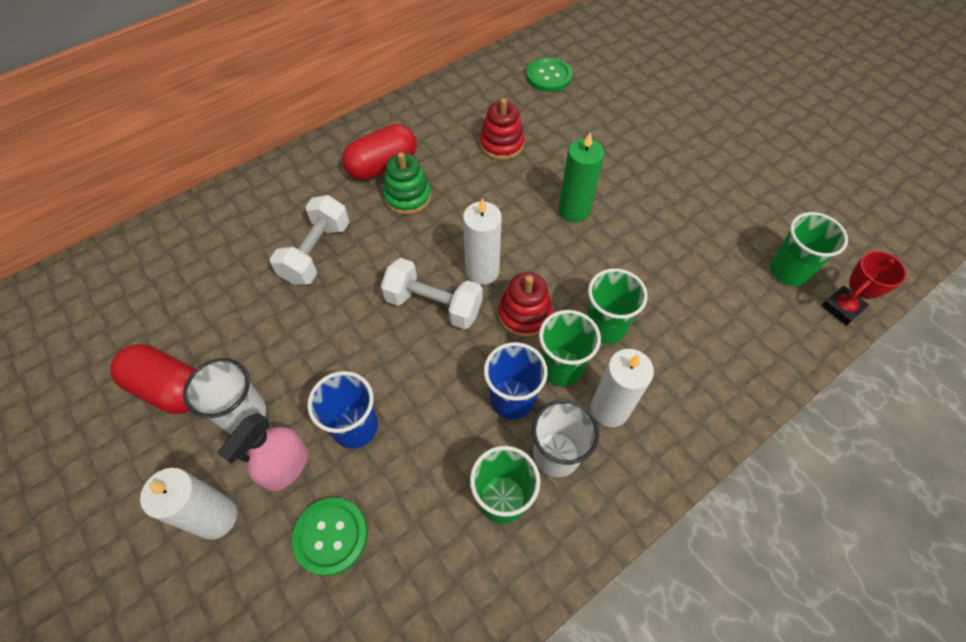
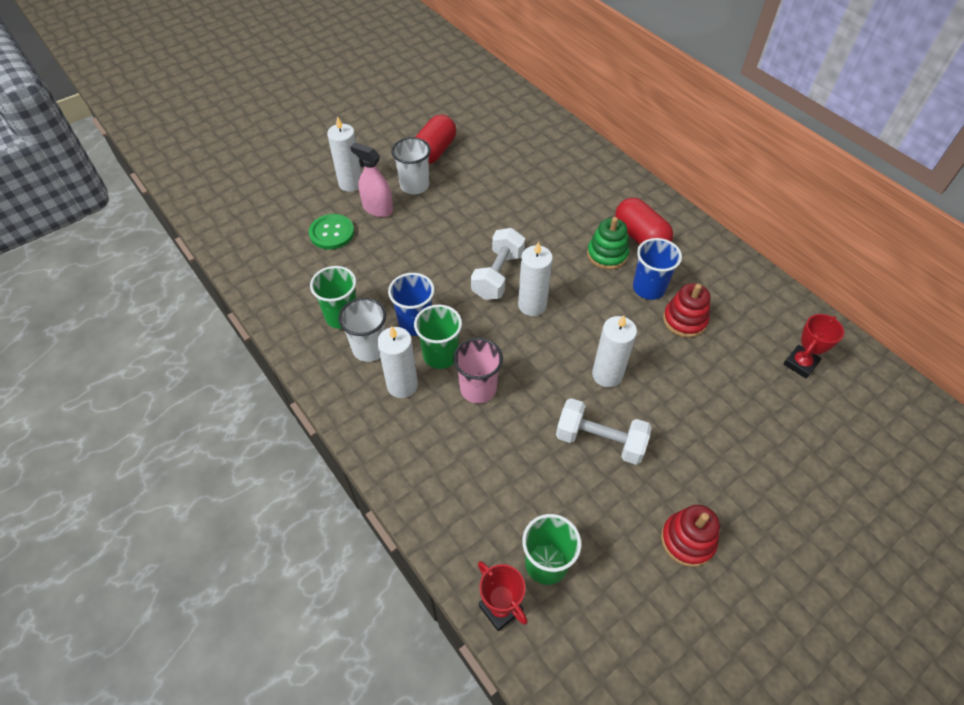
camera: 90 degrees right, 5 degrees down
white dumbbell [270,195,349,285] -> white dumbbell moved to [556,398,652,465]
blue cup [307,371,378,449] -> blue cup moved to [633,238,682,300]
red stacking toy [498,272,553,337] -> red stacking toy moved to [661,505,720,567]
green button [526,57,572,92] -> red trophy [783,314,844,379]
green candle [558,132,604,222] -> white candle [592,315,637,387]
green cup [586,268,648,344] -> pink cup [453,338,503,403]

